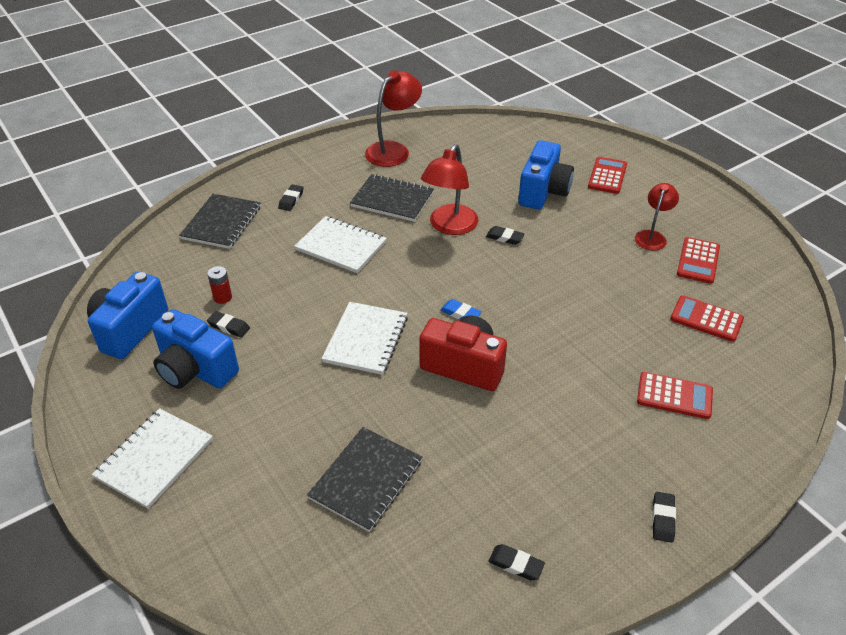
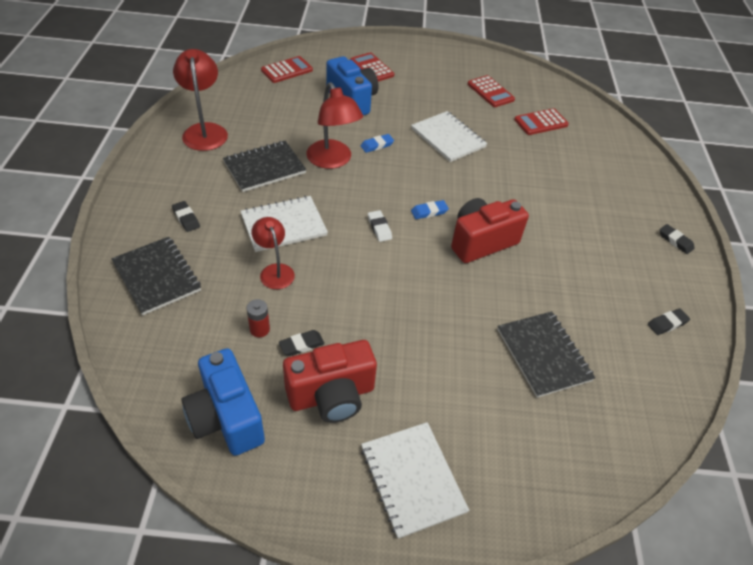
camera: 55 degrees left, 5 degrees up
blue camera [152,309,239,389] -> red camera [283,340,377,423]
white notebook [321,302,408,375] -> white notebook moved to [411,111,487,162]
black eraser [486,226,525,245] -> blue eraser [361,134,394,153]
red lamp [635,183,679,251] -> red lamp moved to [252,217,295,289]
red calculator [637,372,713,419] -> red calculator moved to [261,56,313,83]
none -> white eraser [368,210,392,242]

